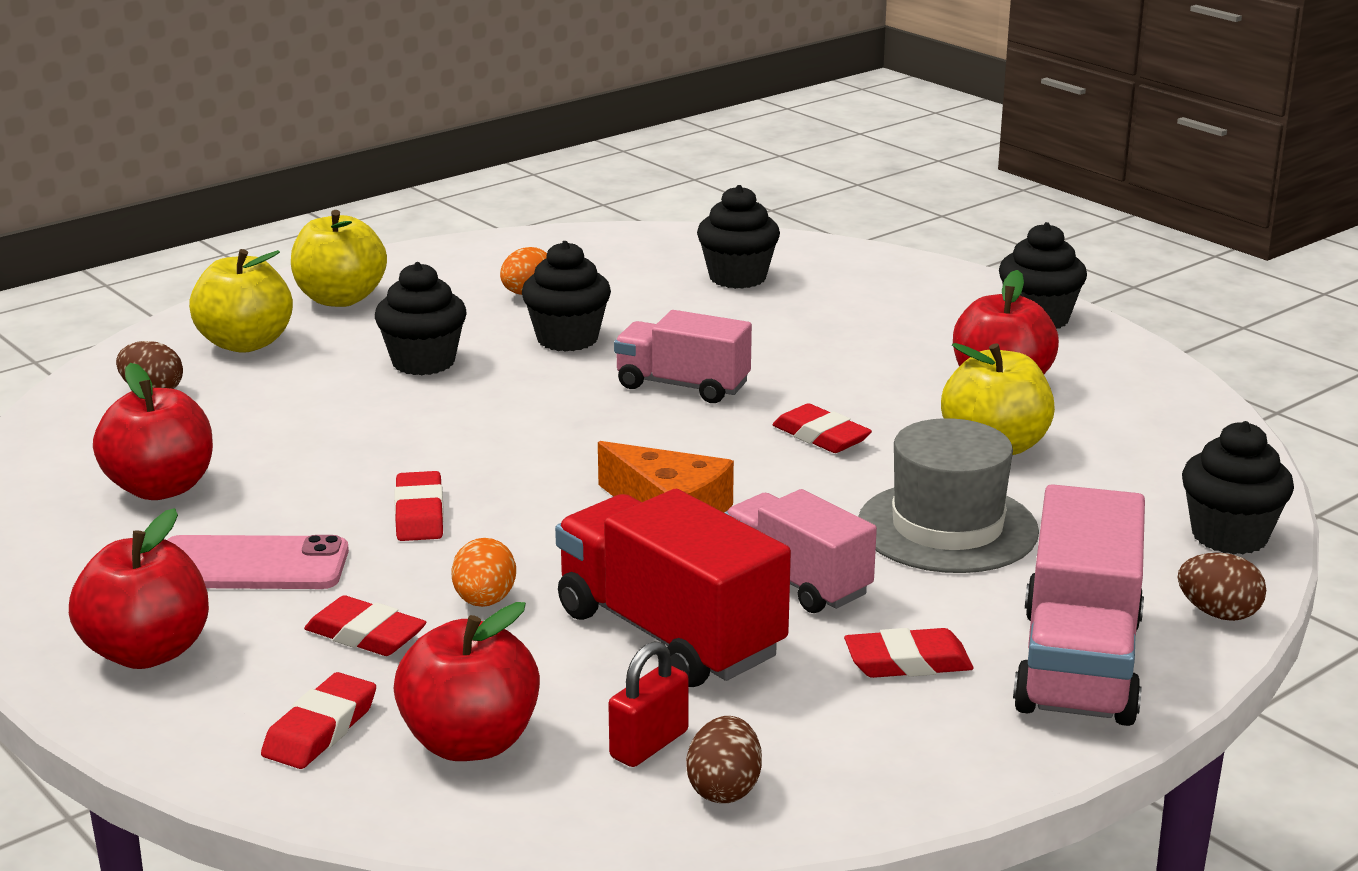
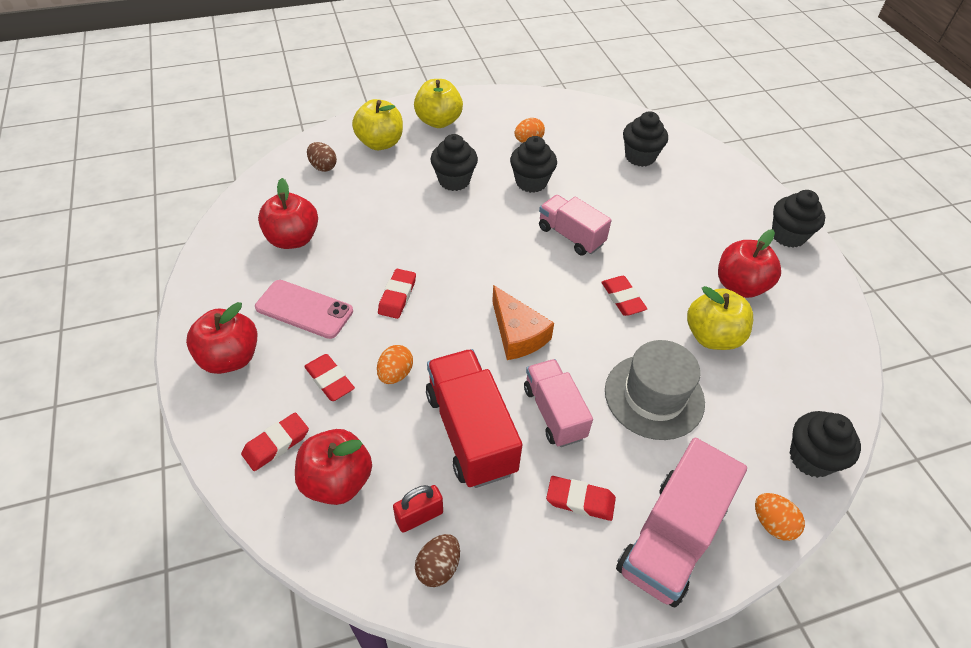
camera: 20 degrees right, 25 degrees up
brown egg [1178,553,1266,621] -> orange egg [755,493,805,541]

